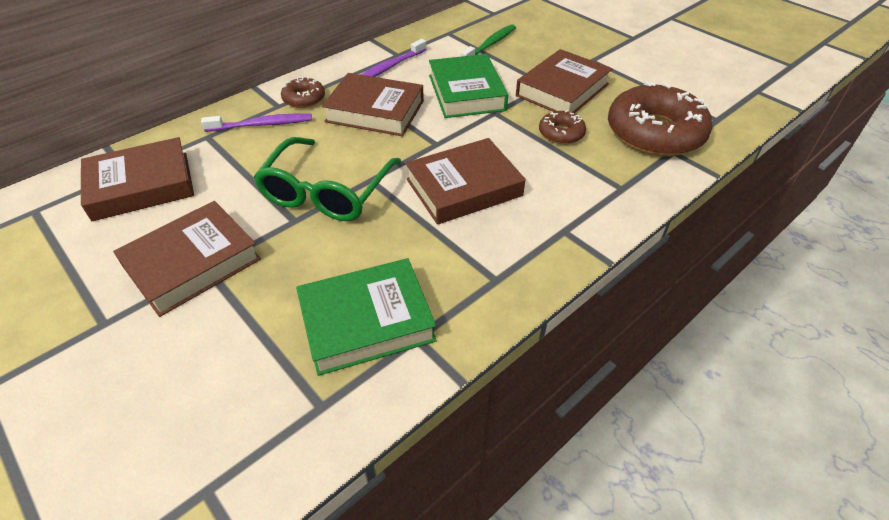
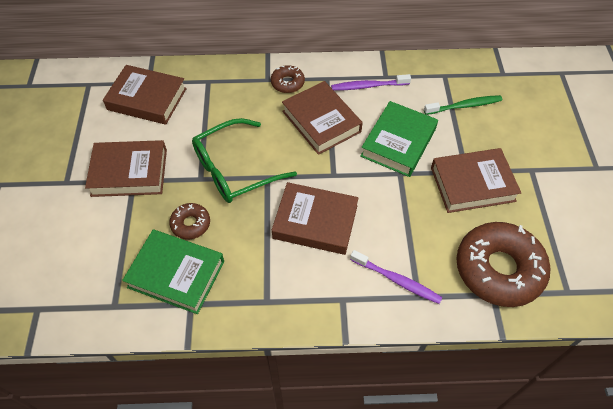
camera: 40 degrees right, 10 degrees up
purple toothbrush [201,114,312,132] -> purple toothbrush moved to [350,250,443,304]
brown donut [539,110,586,144] -> brown donut moved to [169,203,210,239]

